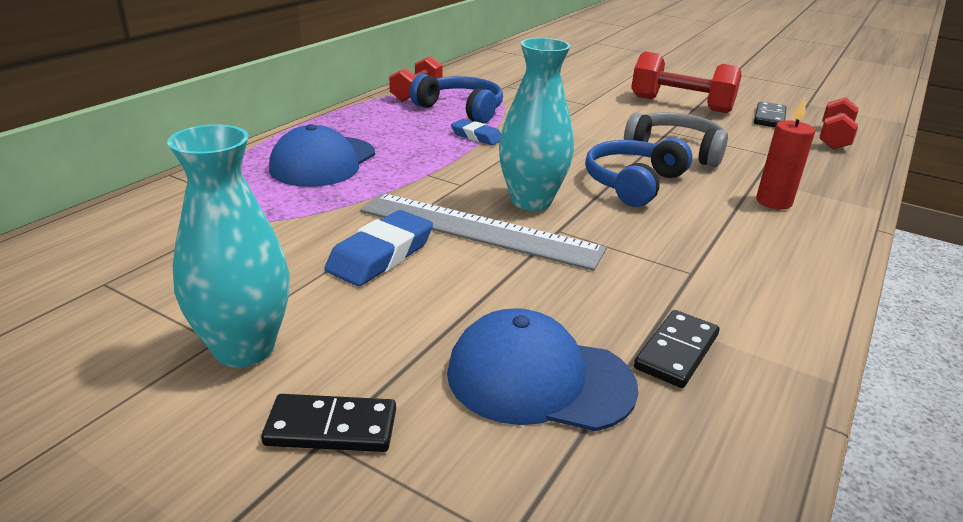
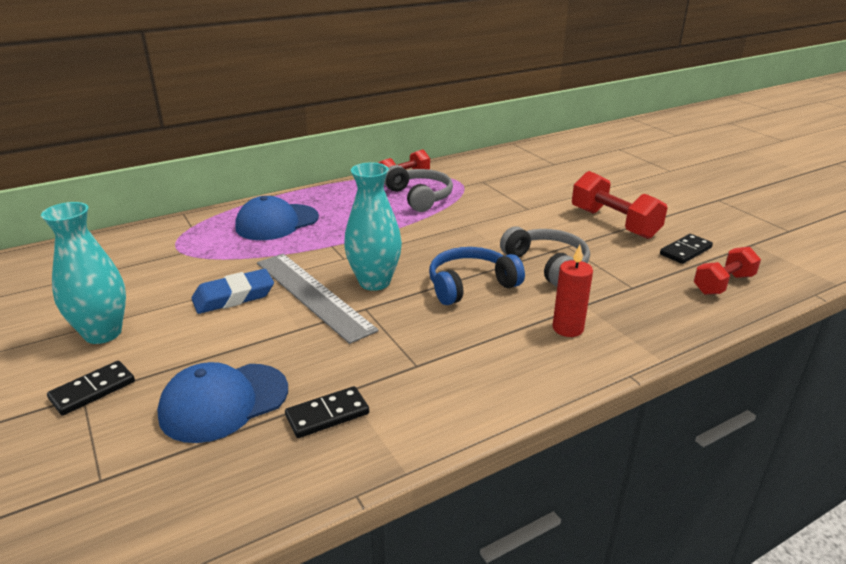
camera: 30 degrees right, 0 degrees up
black domino [261,394,396,452] -> black domino turned 75 degrees counterclockwise [47,361,135,416]
blue headphones [410,74,503,123] -> grey headphones [384,165,453,212]
blue cap [447,308,638,431] -> blue cap turned 75 degrees counterclockwise [157,362,288,443]
blue eraser [451,119,501,145] -> none

